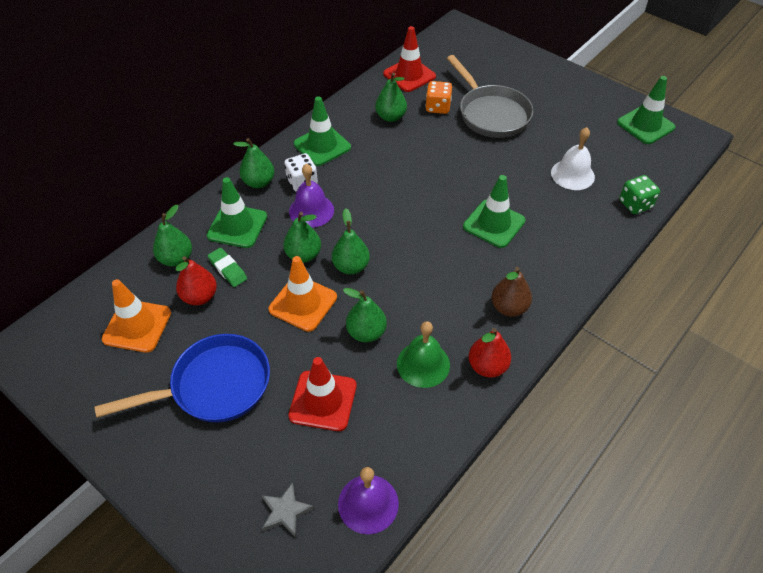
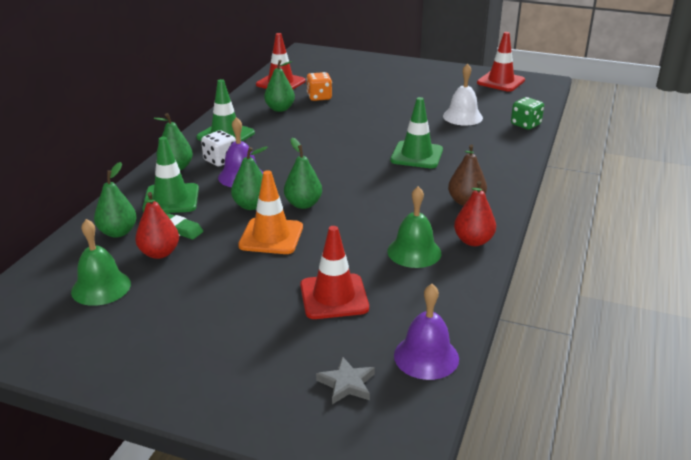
camera: 20 degrees left, 20 degrees down
blue pan [95,334,270,423] -> none
orange traffic cone [102,279,171,353] -> green bell [71,219,131,306]
green pear [343,288,387,342] -> none
grey pan [447,55,533,138] -> none
green traffic cone [617,76,676,144] -> red traffic cone [477,32,525,92]

